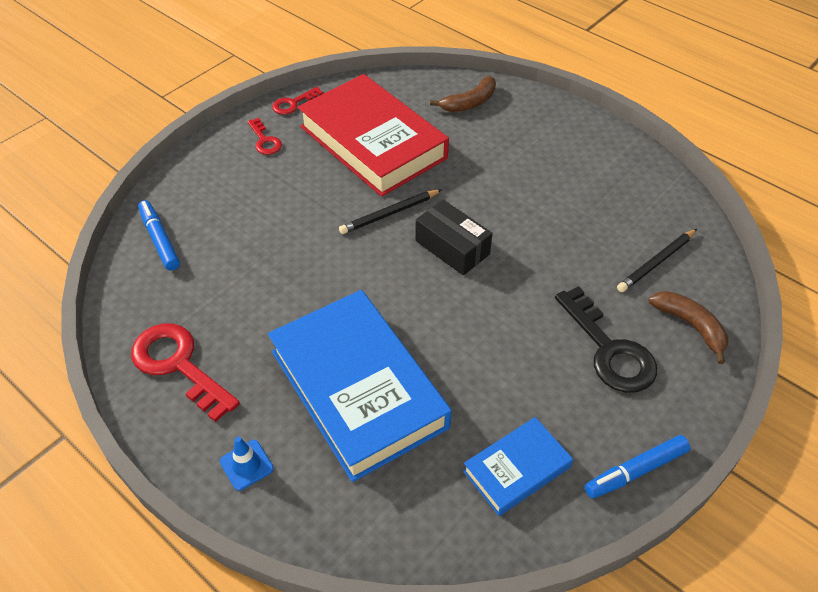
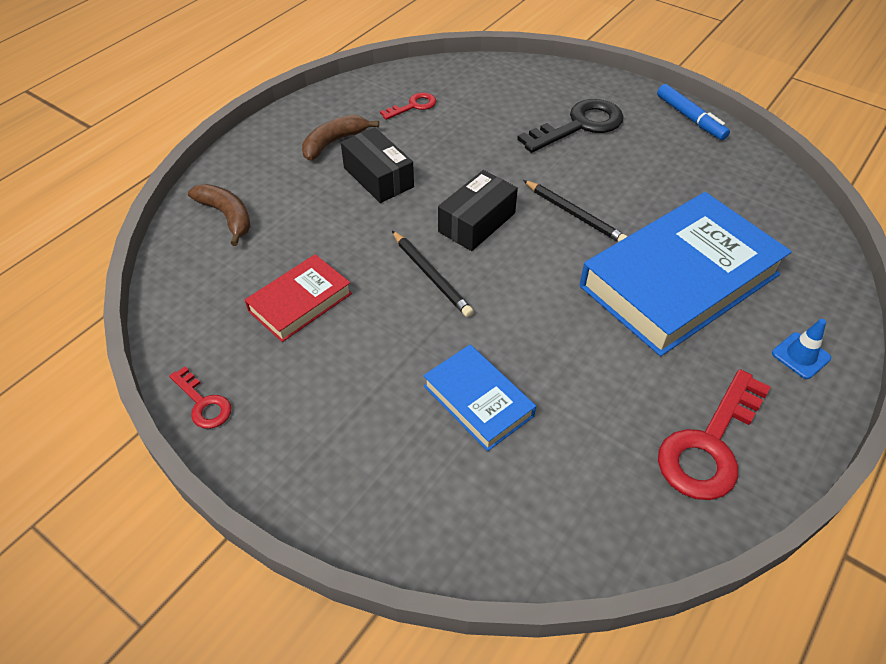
camera: 95 degrees left, 0 degrees up
blue marker [138,200,180,271] -> none
red key [247,118,282,155] -> red key moved to [380,93,436,120]
red book [298,74,449,197] -> red book [245,254,352,342], size x0.50
blue book [463,417,573,516] -> blue book moved to [423,345,536,451]
black pencil [617,229,697,292] -> black pencil moved to [523,180,628,242]
brown banana [648,291,728,364] -> brown banana moved to [302,115,379,161]
none -> black box [341,127,414,203]

